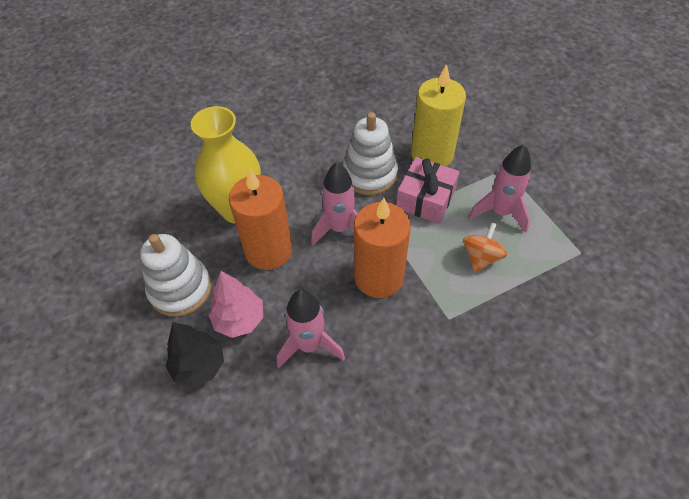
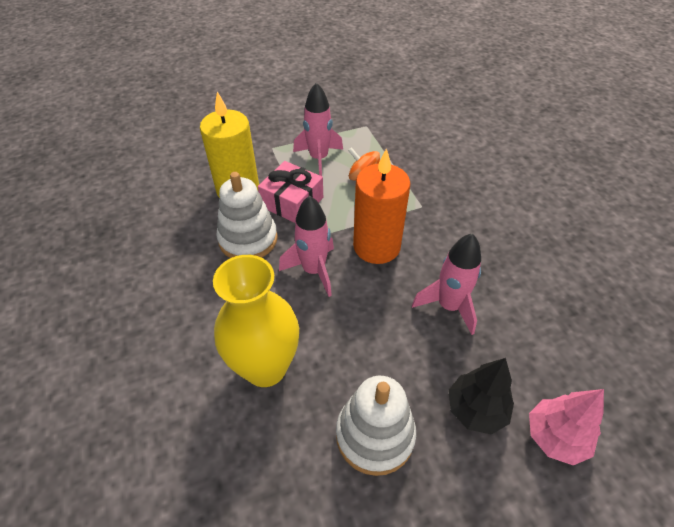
camera: 85 degrees left, 5 degrees down
pink tree [209,271,263,338] -> pink tree moved to [529,389,604,465]
orange candle [229,168,292,270] -> none

